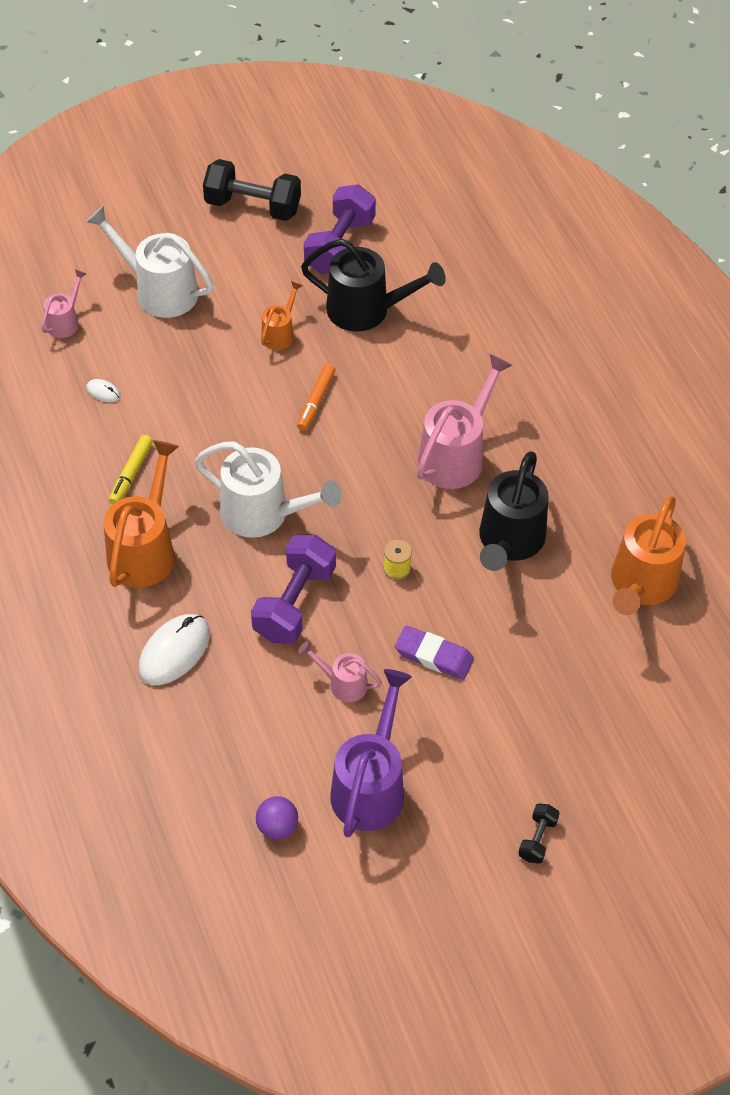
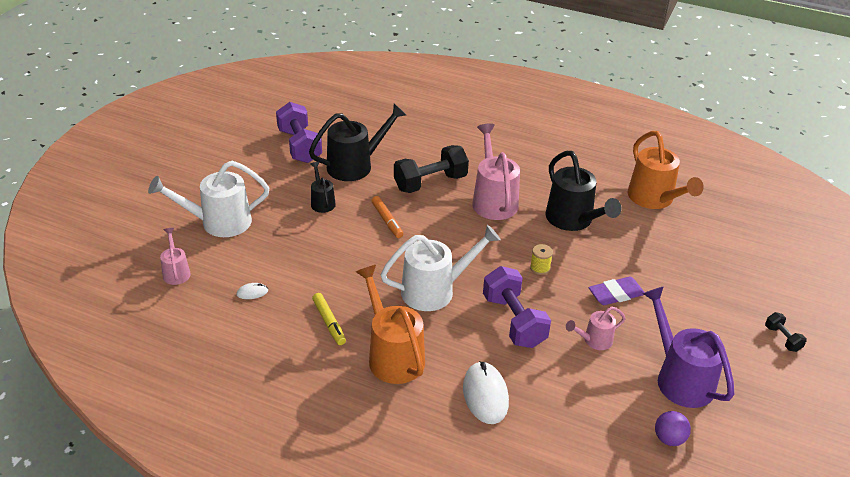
camera: 45 degrees left, 15 degrees down
black dumbbell [203,159,301,221] -> black dumbbell moved to [394,145,469,193]
orange watering can [261,281,303,350] -> black watering can [311,162,336,213]

